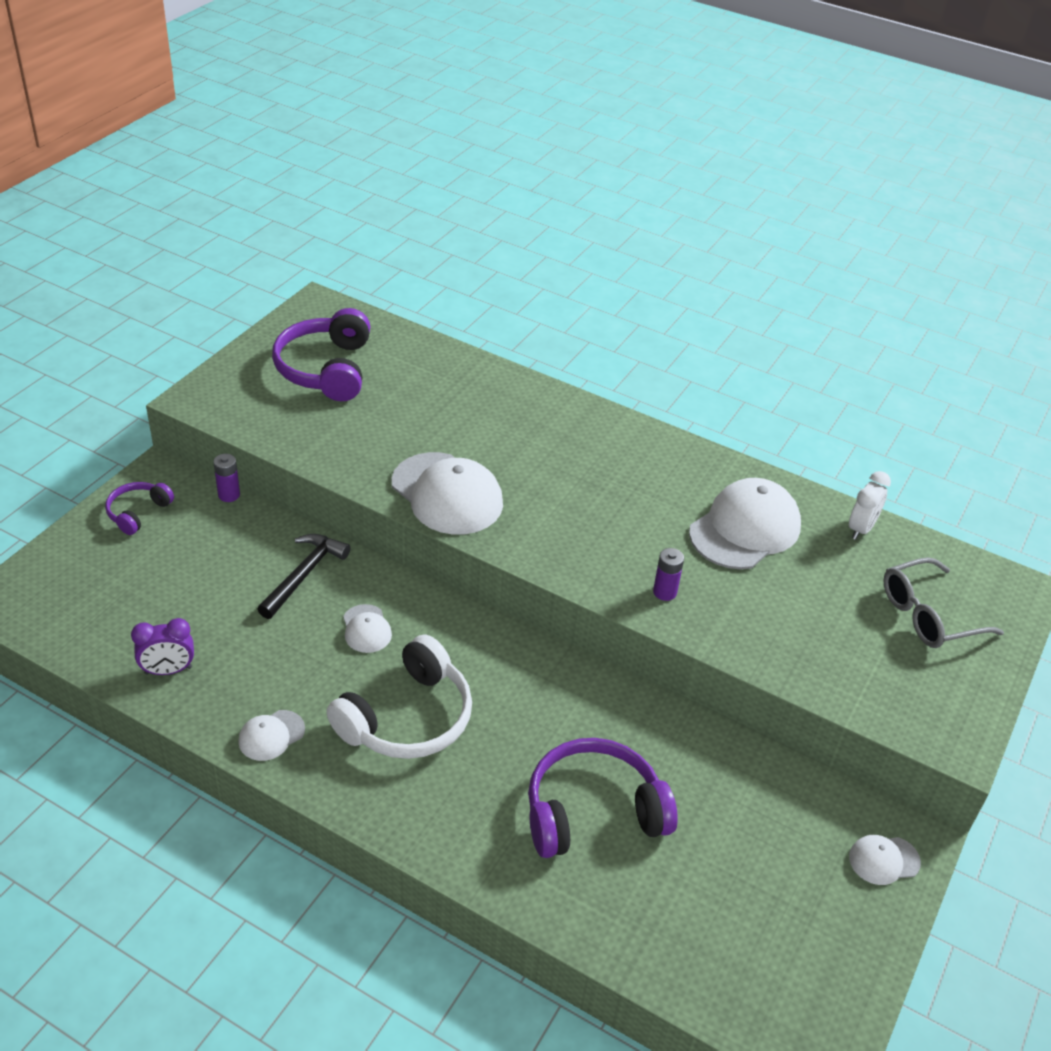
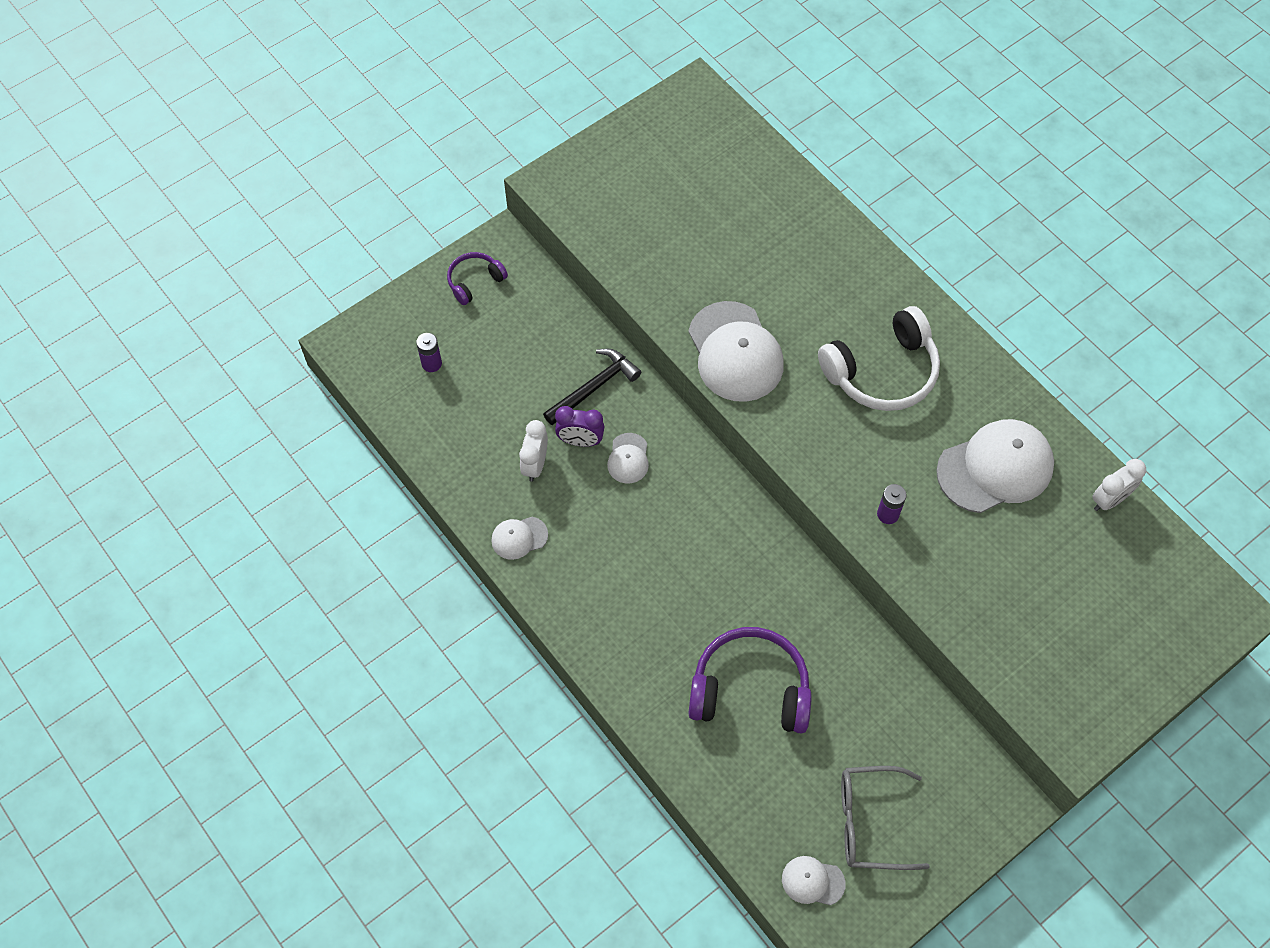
camera: 25 degrees right, 20 degrees up
purple clock [131,618,194,675] -> purple clock moved to [555,406,605,447]
purple battery [213,454,240,502] -> purple battery moved to [416,333,442,372]
purple headphones [272,308,370,401] -> none
white headphones [326,635,472,759] -> white headphones moved to [818,306,940,411]
white cap [849,835,921,885] -> white cap moved to [782,856,846,905]
grey glasses [883,557,1004,648] -> grey glasses moved to [841,766,930,870]
none -> white clock [519,420,548,482]

